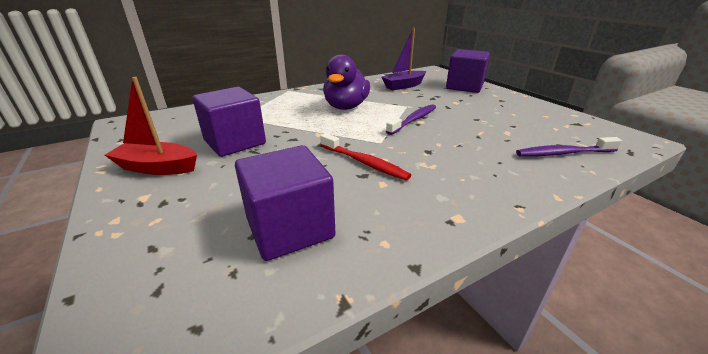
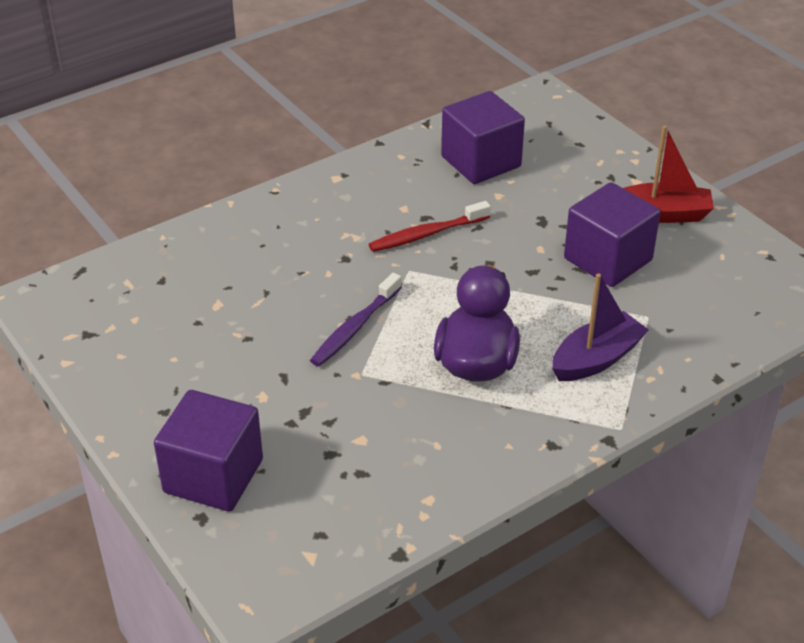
camera: 175 degrees right, 10 degrees up
red toothbrush [320,133,411,181] -> red toothbrush turned 60 degrees counterclockwise [369,201,491,252]
purple boat [381,28,426,90] -> purple boat moved to [552,273,649,381]
purple toothbrush [516,137,622,156] -> none

